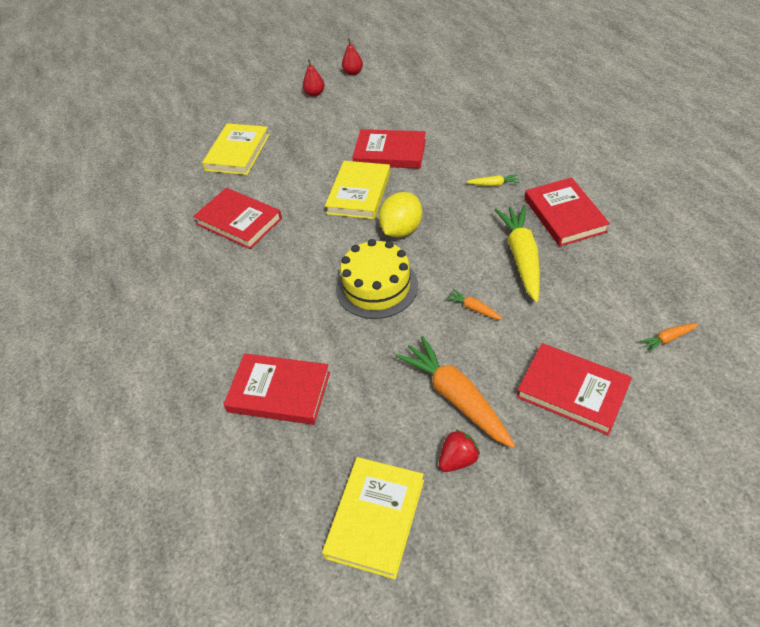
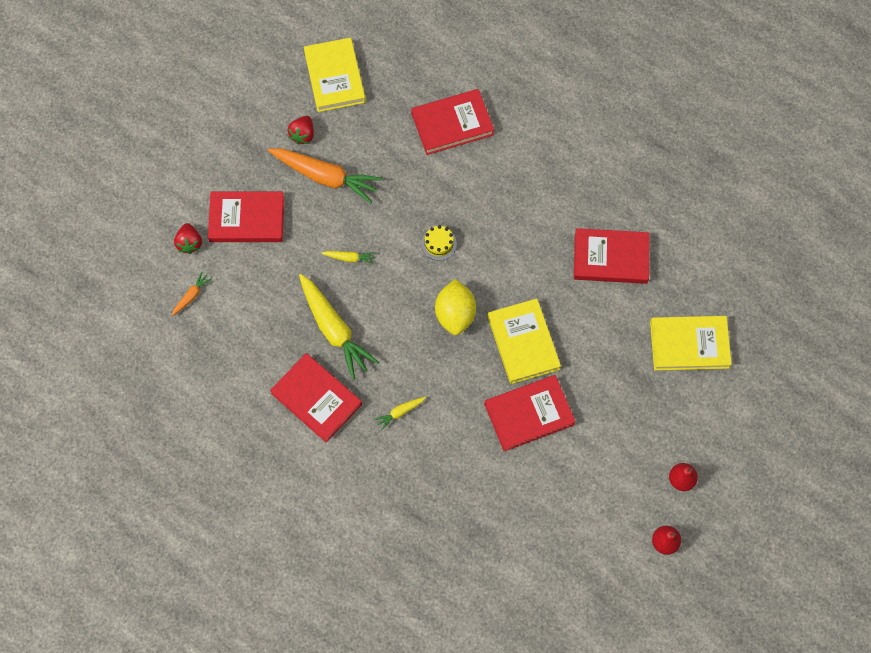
camera: 145 degrees right, 20 degrees up
yellow book [202,123,269,175] -> yellow book turned 75 degrees counterclockwise [650,316,732,371]
yellow cake [336,239,418,319] -> yellow cake [421,225,457,261], size x0.47
orange carrot [445,289,503,320] -> yellow carrot [321,251,375,265]
none -> red strawberry [174,223,202,254]

